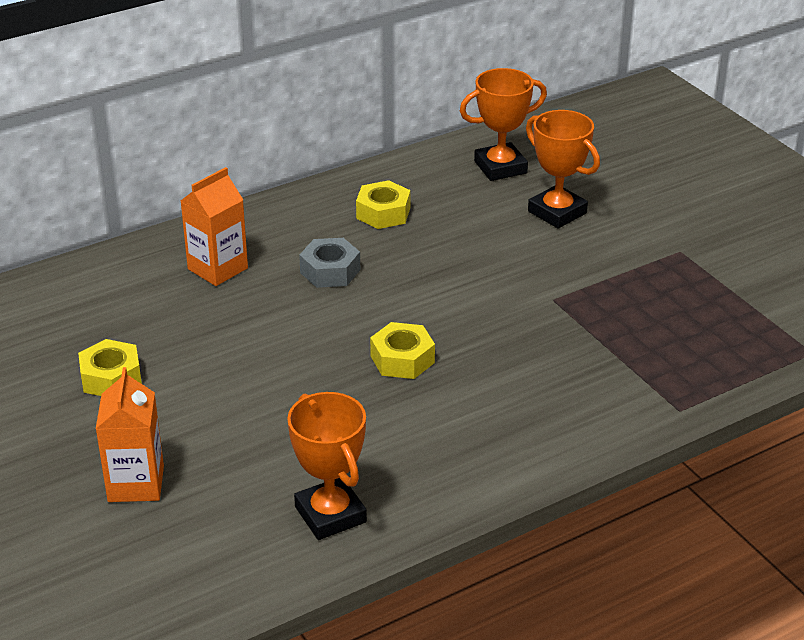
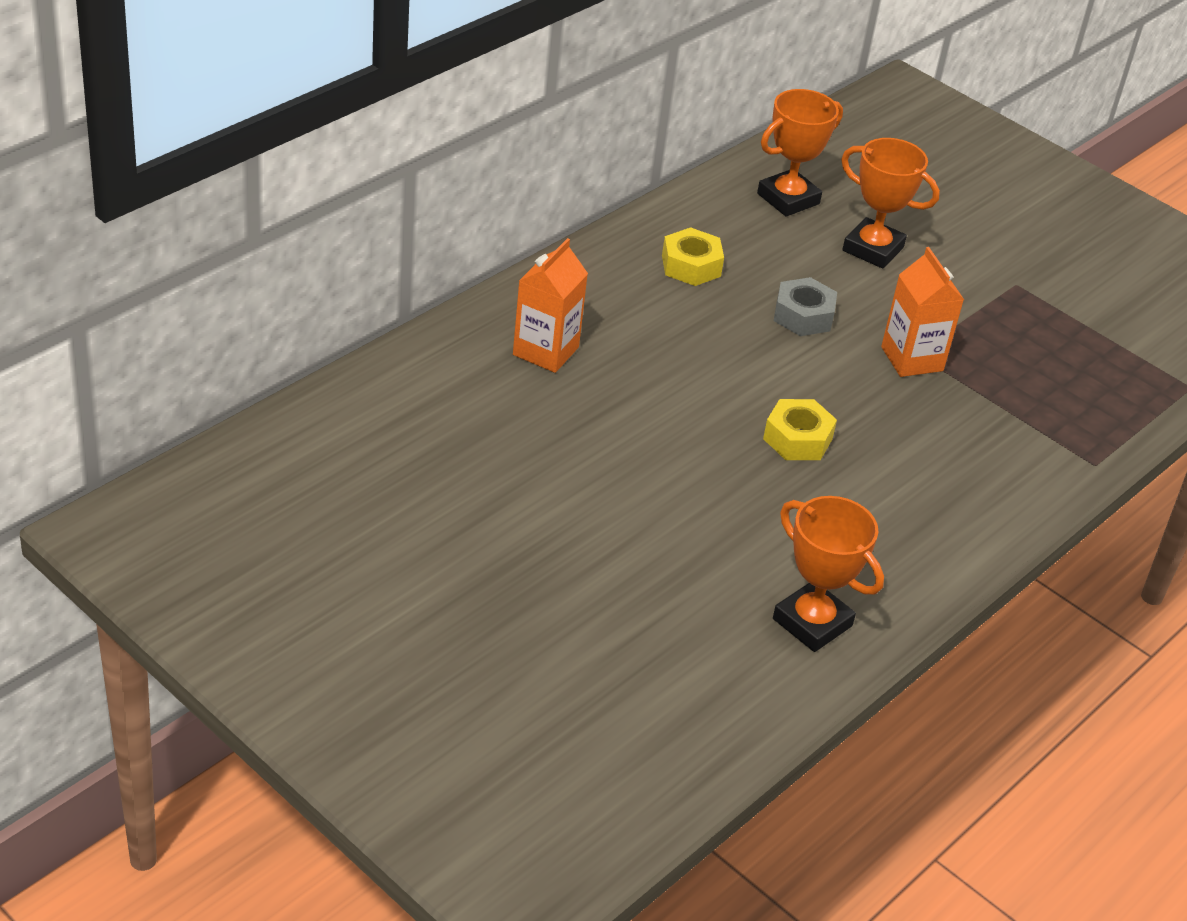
camera: 20 degrees left, 5 degrees up
yellow nut [78,339,142,396] -> none
orange carton [96,367,164,502] -> orange carton moved to [881,247,964,377]
grey nut [299,238,360,288] -> grey nut moved to [774,277,837,336]

